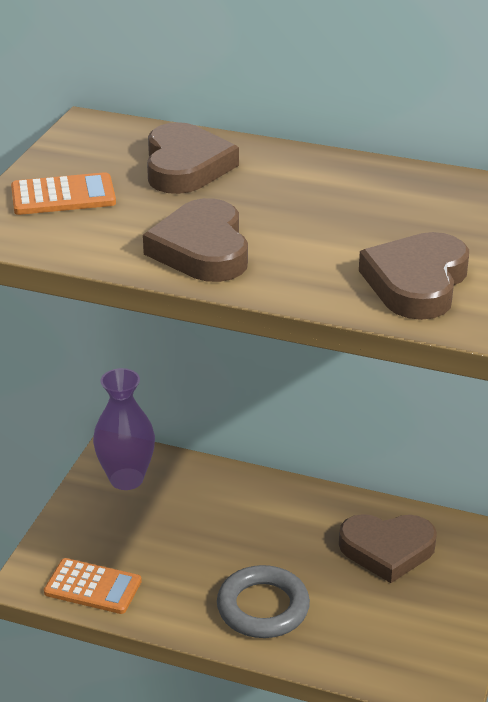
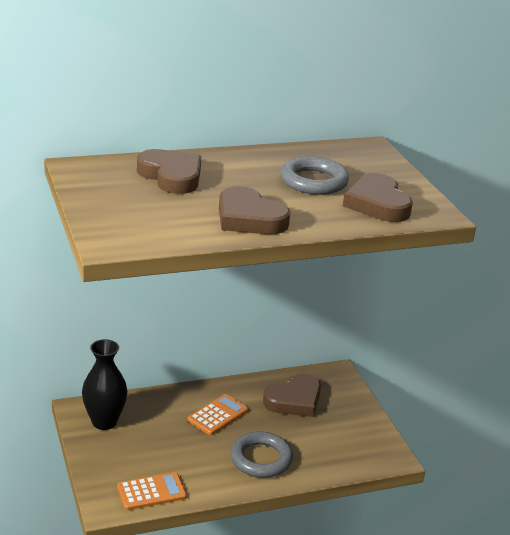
camera: 40 degrees left, 5 degrees down
orange calculator [11,172,116,215] -> orange calculator moved to [187,394,248,435]
purple vase [93,368,155,490] -> black vase [82,339,127,430]
none -> grey ring [281,156,349,195]

